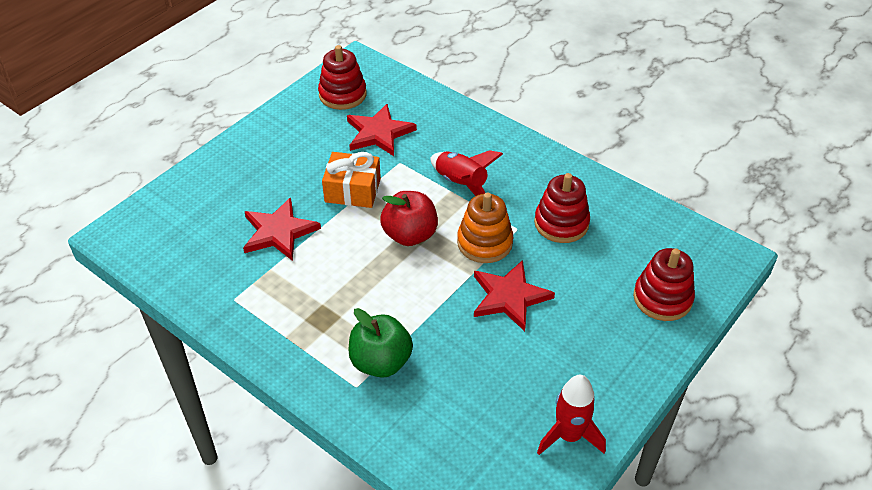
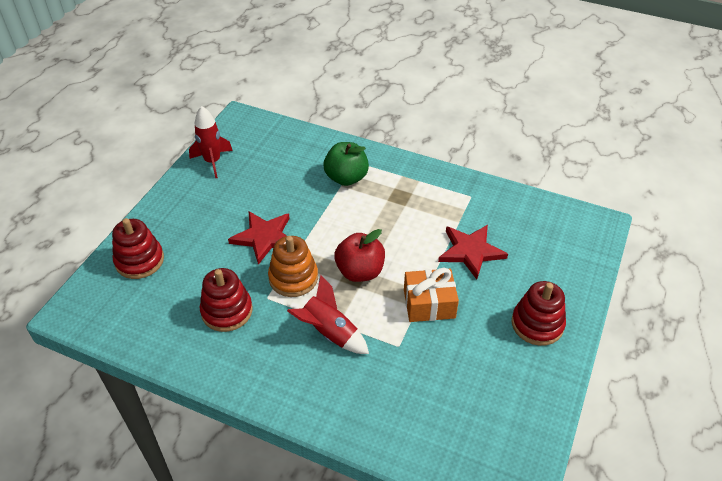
camera: 165 degrees right, 0 degrees up
red stacking toy [318,45,366,110] -> red stacking toy moved to [512,281,566,346]
red star [347,104,417,156] -> none

